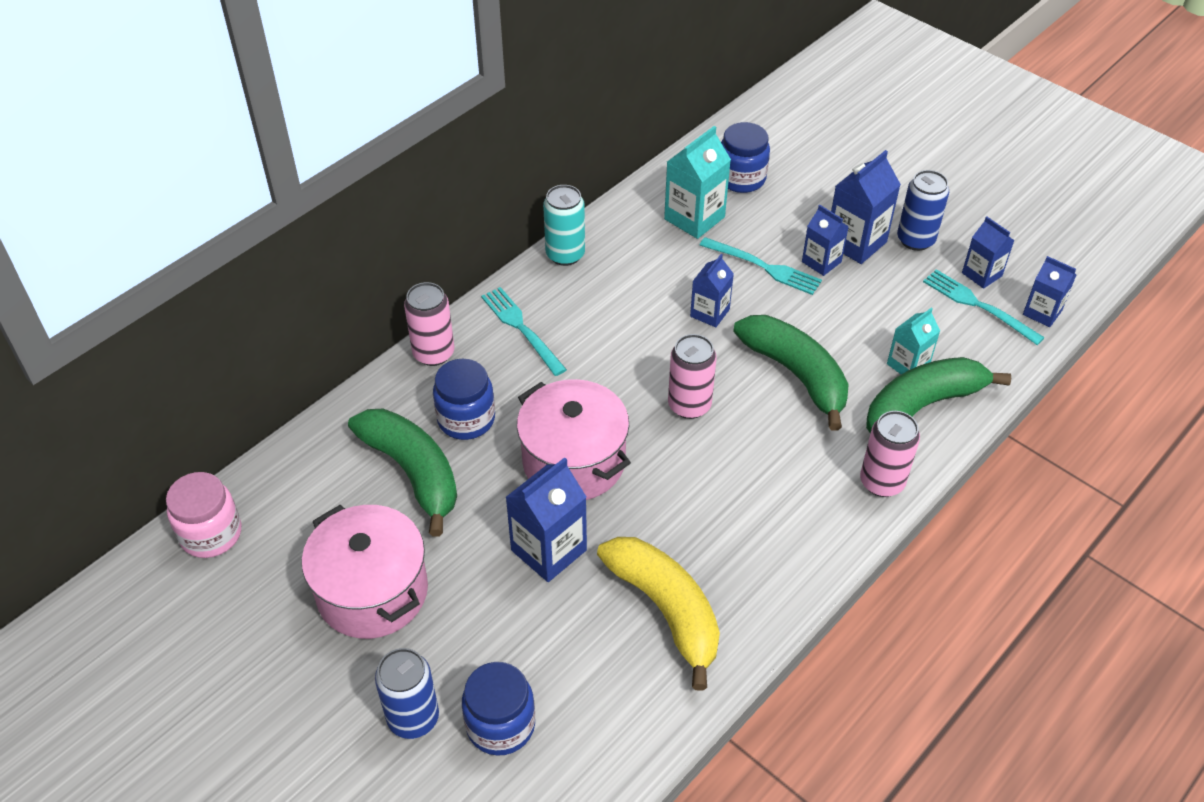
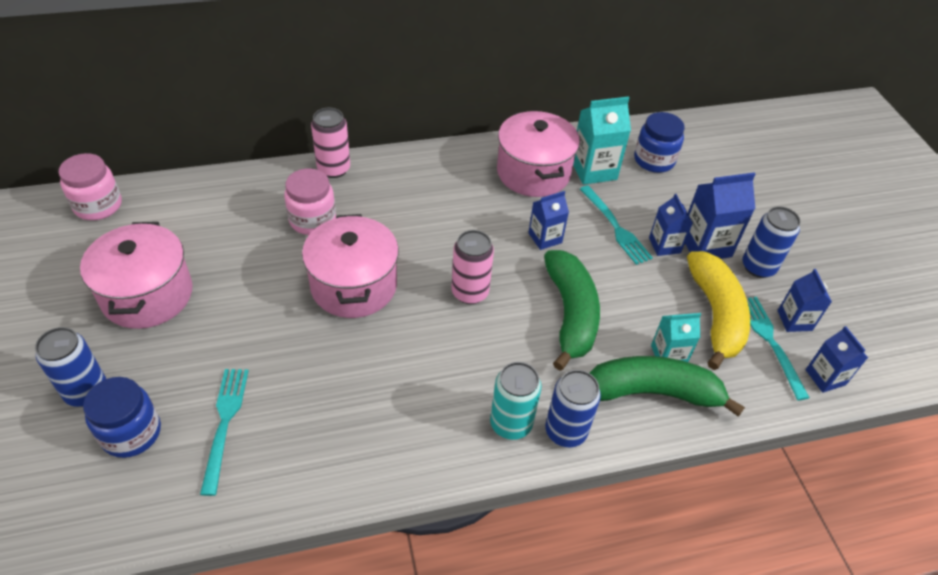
camera: 30 degrees right, 0 degrees up
green banana [348,409,457,537] -> none
blue jar [433,359,495,440] -> pink jar [284,168,336,235]
turquoise fork [481,287,567,376] -> turquoise fork moved to [200,369,249,496]
blue carton [505,457,587,582] -> none
turquoise can [543,185,585,266] -> turquoise can moved to [490,362,541,440]
yellow banana [597,537,720,691] -> yellow banana moved to [687,251,750,370]
pink can [860,411,920,497] -> blue can [545,370,601,447]
none -> pink pot [497,111,580,197]

